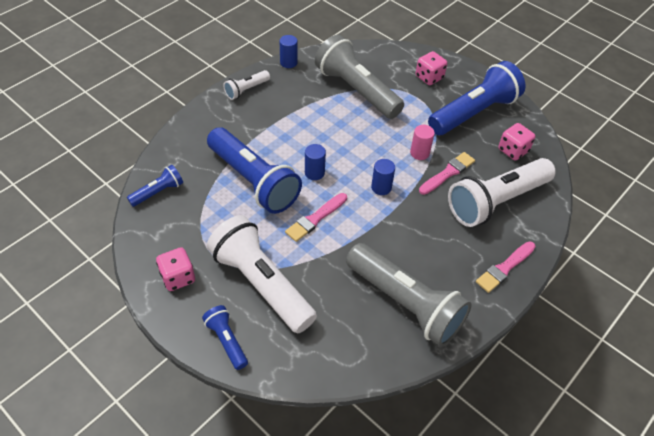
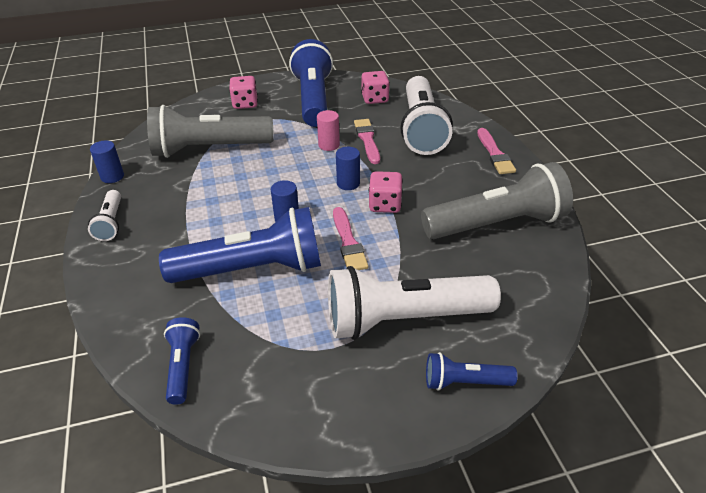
camera: 55 degrees left, 10 degrees down
pink dice [156,247,195,291] -> pink dice moved to [369,171,403,213]

